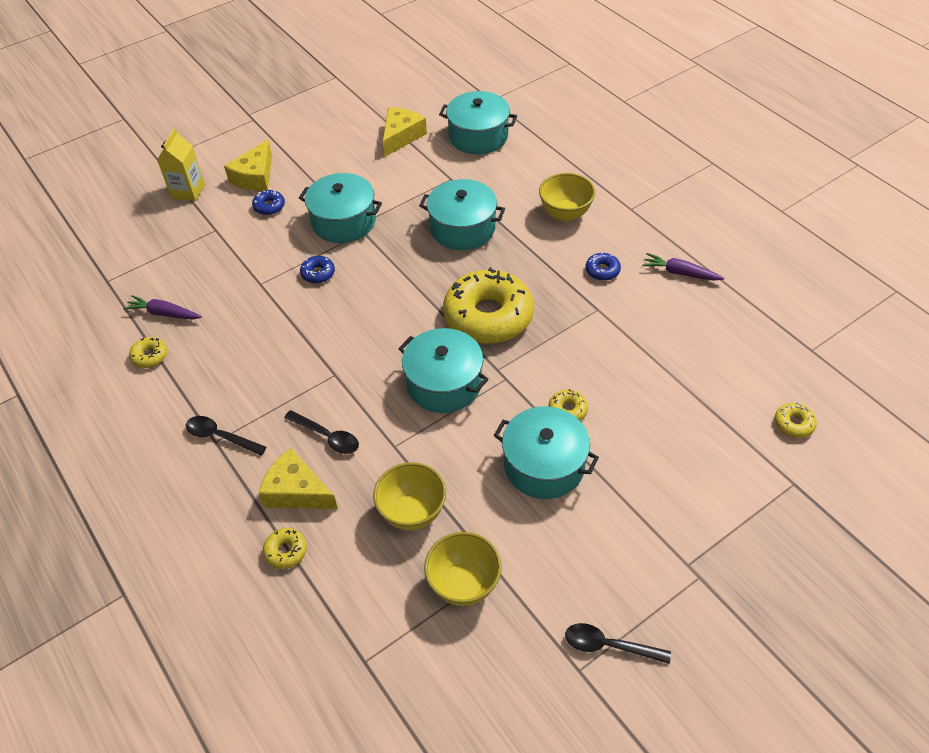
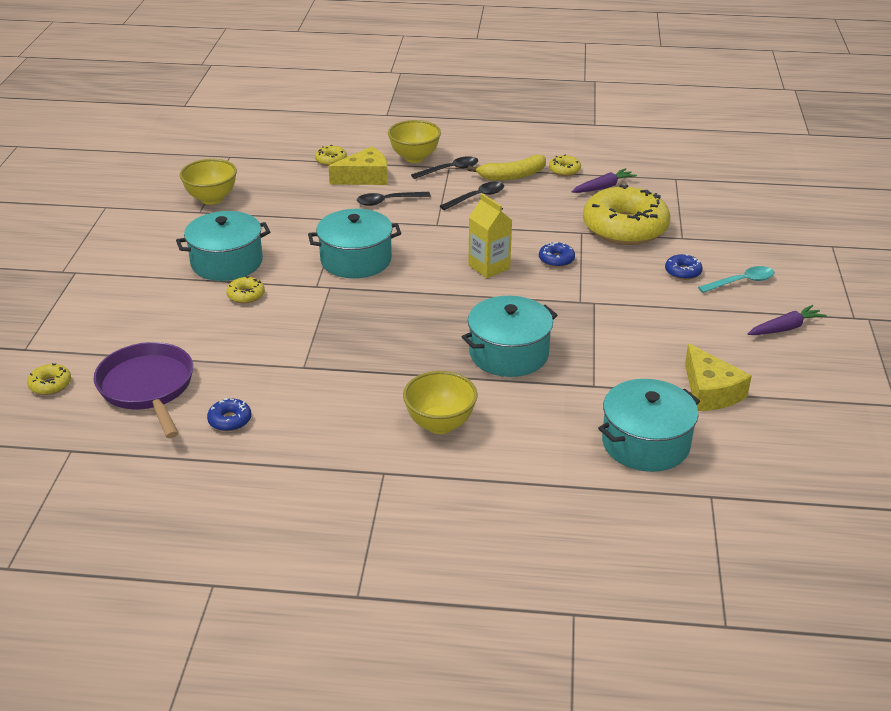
camera: 130 degrees right, 15 degrees down
yellow carton [157,128,205,201] -> yellow carton moved to [468,193,512,278]
yellow cheese [224,139,272,191] -> turquoise spoon [698,266,774,293]
turquoise pot [299,173,382,243] -> none
yellow bowl [373,462,446,530] -> yellow bowl moved to [388,120,441,163]
yellow donut [443,267,534,344] -> yellow donut moved to [583,185,671,245]
black spoon [565,623,671,664] -> black spoon moved to [440,182,504,210]
blue donut [586,252,621,281] -> blue donut moved to [207,398,251,432]
purple carrot [642,253,724,281] -> purple carrot moved to [748,305,827,335]
none -> purple pan [93,342,193,438]
none -> yellow banana [467,155,546,181]

